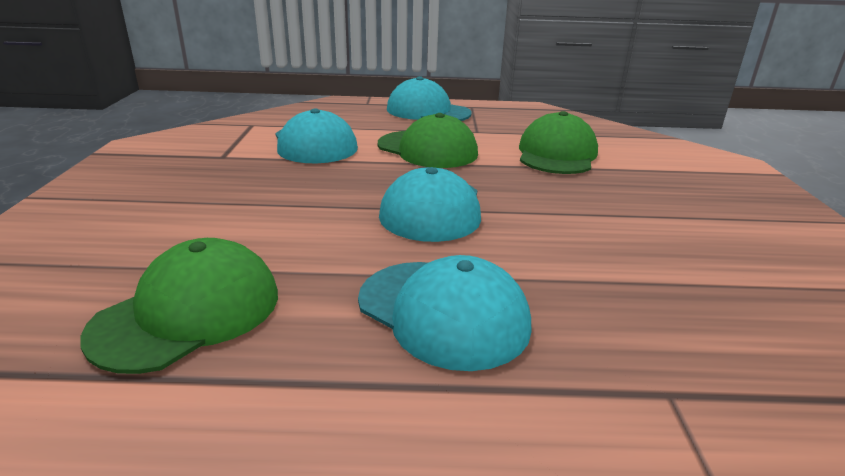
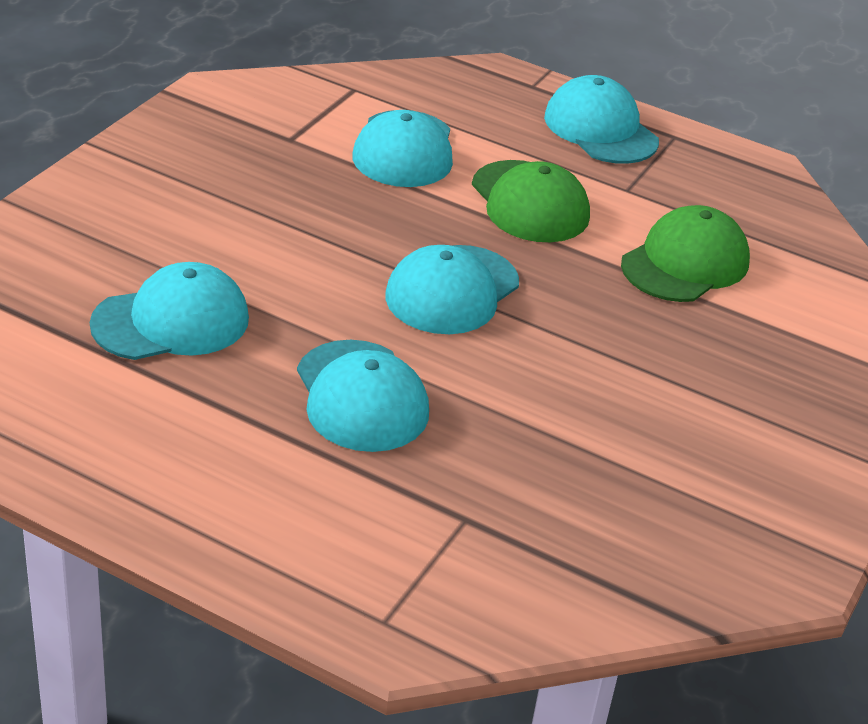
camera: 25 degrees right, 10 degrees up
green cap [81,238,278,374] -> turquoise cap [90,262,249,360]

